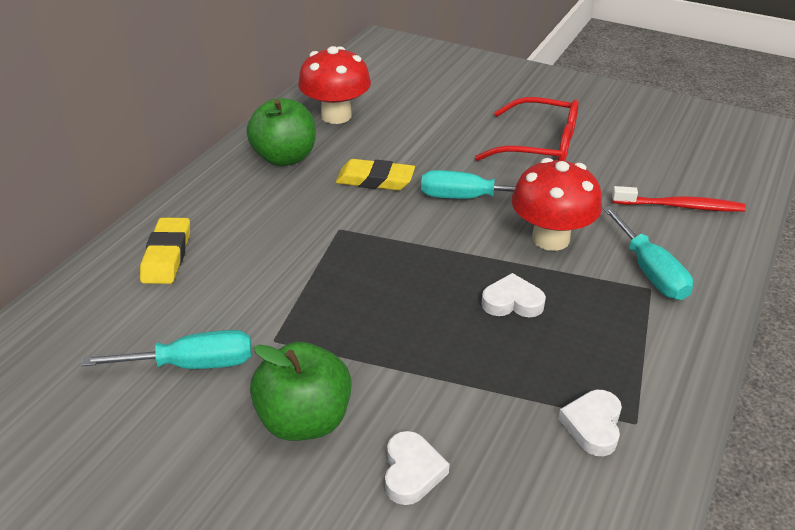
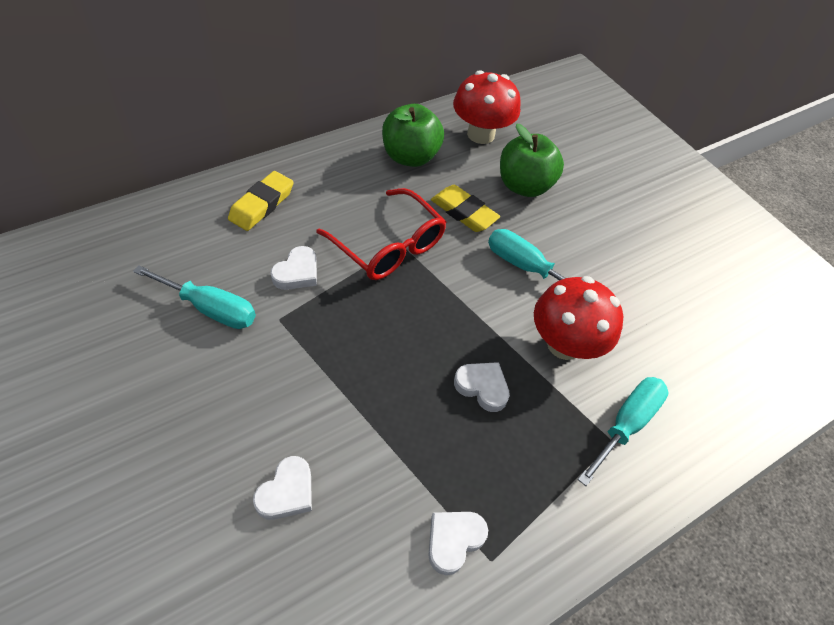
camera: 25 degrees right, 15 degrees up
green apple [250,342,352,441] -> green apple moved to [500,124,564,197]
red glasses [475,97,579,161] -> red glasses moved to [316,188,446,280]
turquoise screwdriver [602,206,693,300] -> turquoise screwdriver turned 150 degrees counterclockwise [578,377,668,486]
red toothbrush [612,186,746,212] -> none
none -> white heart [271,246,317,290]

